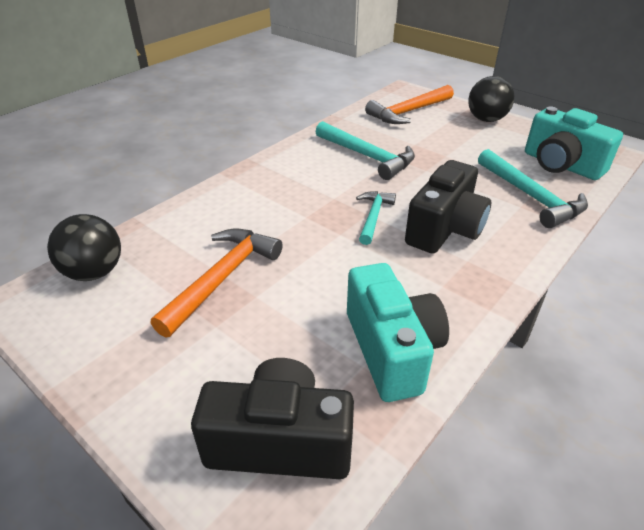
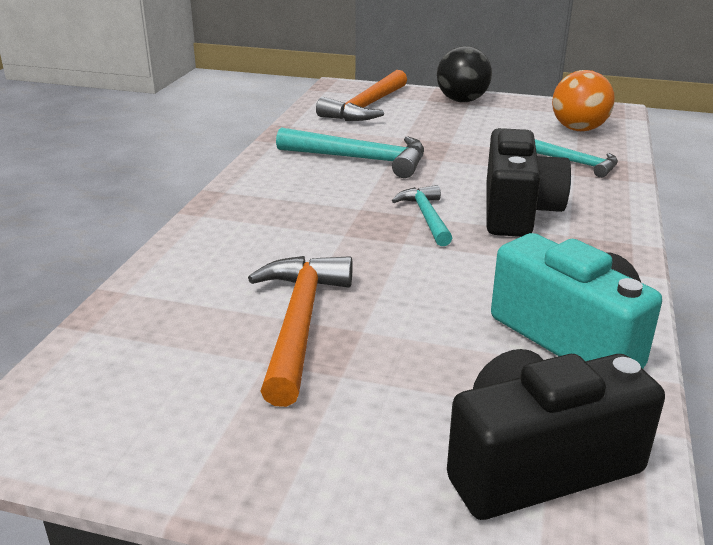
camera: 25 degrees left, 10 degrees down
black ball [47,214,121,281] -> none
turquoise hammer [478,149,588,228] -> turquoise hammer [535,139,618,178], size x0.61
turquoise camera [525,106,623,180] -> orange ball [552,70,615,131]

